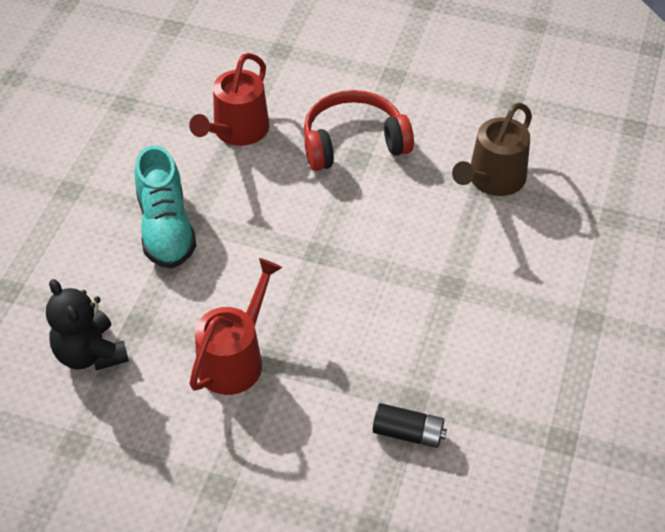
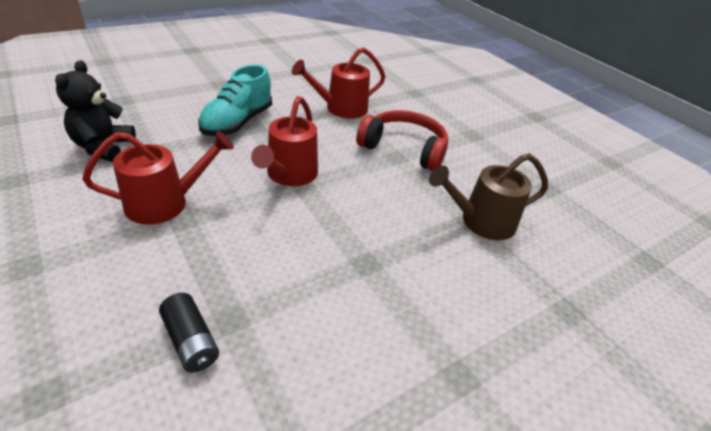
camera: 35 degrees right, 10 degrees down
none -> red watering can [251,96,318,186]

